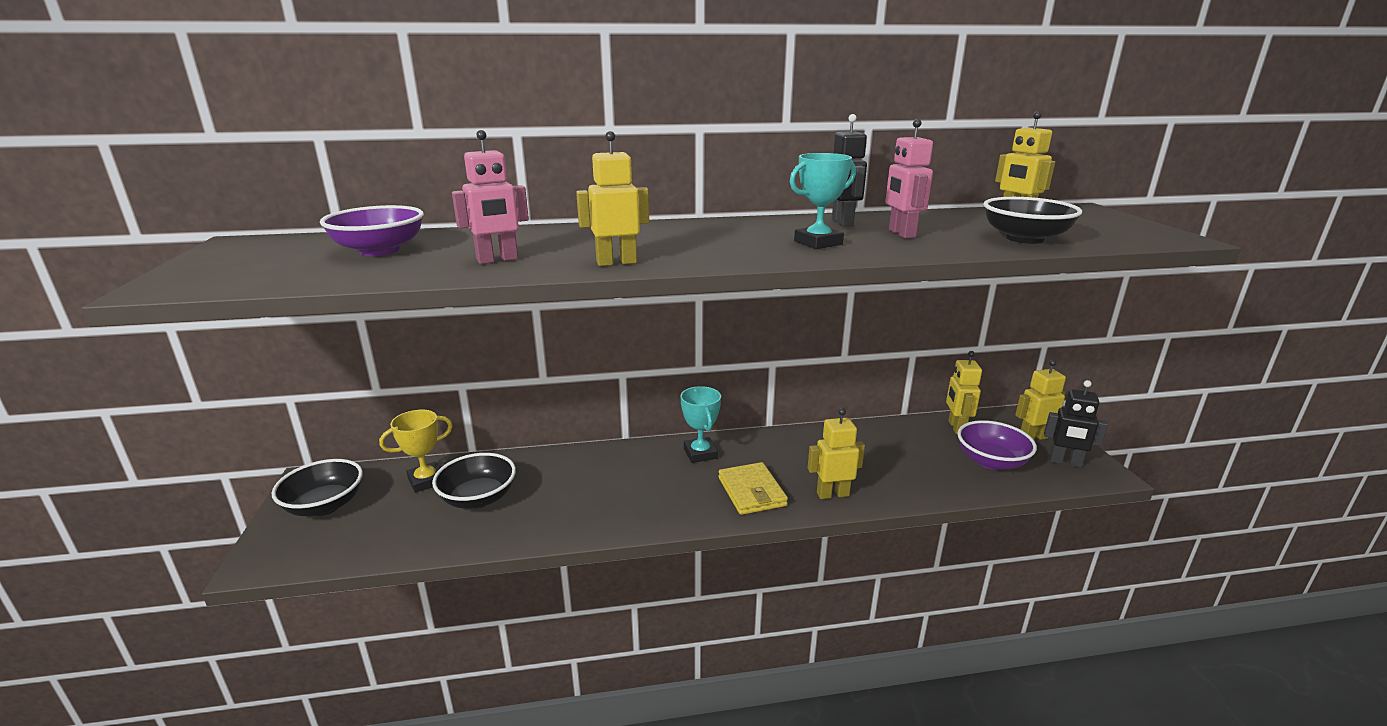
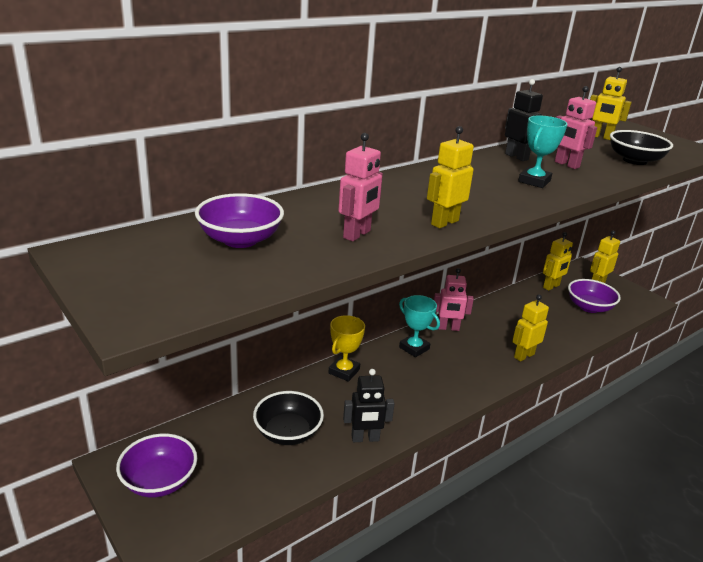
camera: 30 degrees left, 5 degrees up
black bowl [272,459,363,516] -> purple bowl [116,434,197,497]
yellow trophy [379,410,453,493] -> yellow trophy moved to [329,315,365,382]
yellow wallet [719,462,788,515] -> none
yellow robot [946,351,982,434] -> yellow robot turned 105 degrees counterclockwise [543,232,573,291]
black robot [1044,380,1108,468] -> black robot moved to [343,369,395,442]
none -> pink robot [434,268,474,331]

